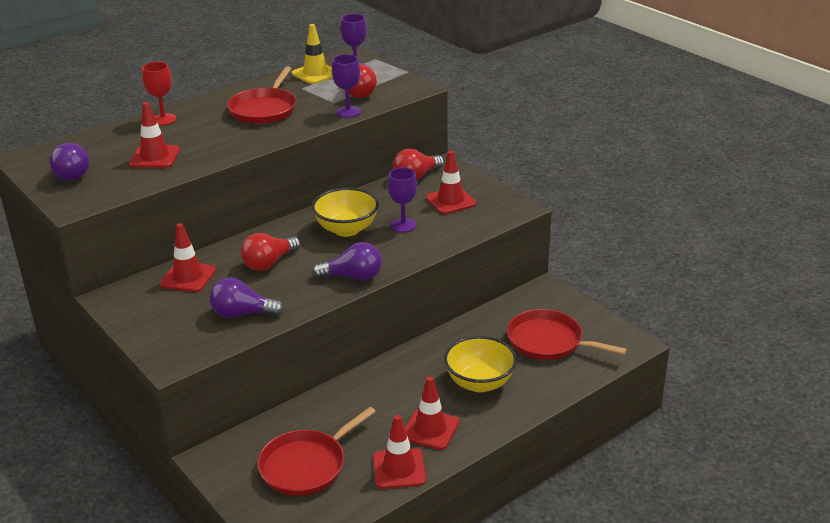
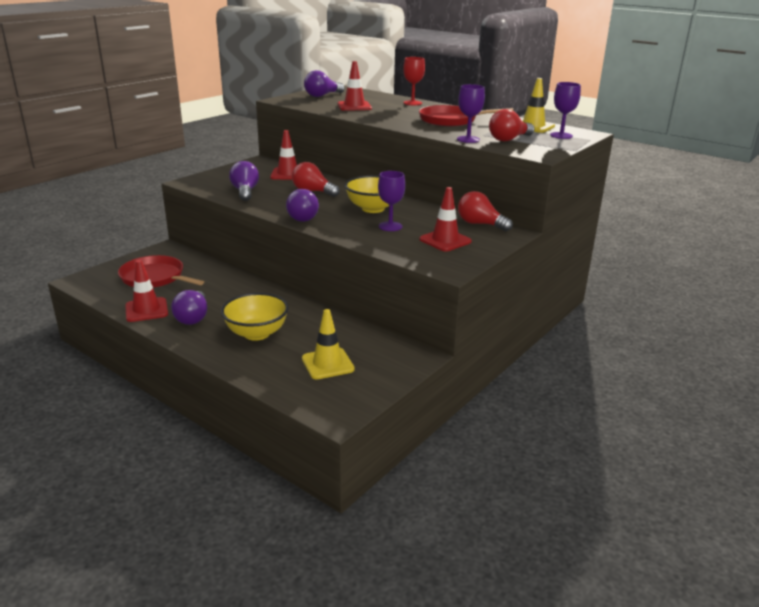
camera: 75 degrees right, 5 degrees down
red traffic cone [405,376,459,450] -> purple light bulb [171,290,207,325]
red pan [507,309,627,360] -> yellow traffic cone [302,309,355,380]

